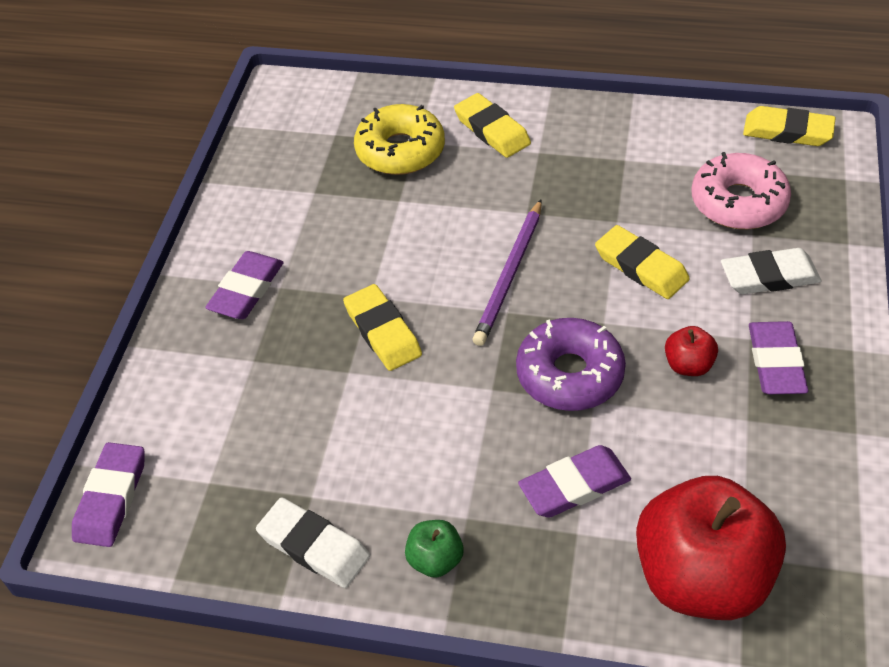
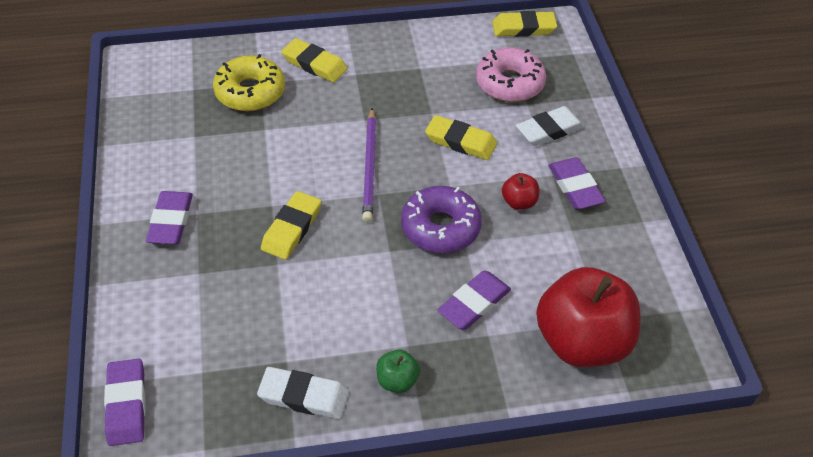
camera: 25 degrees left, 0 degrees up
yellow eraser [343,284,422,371] -> yellow eraser turned 75 degrees clockwise [261,191,321,260]

